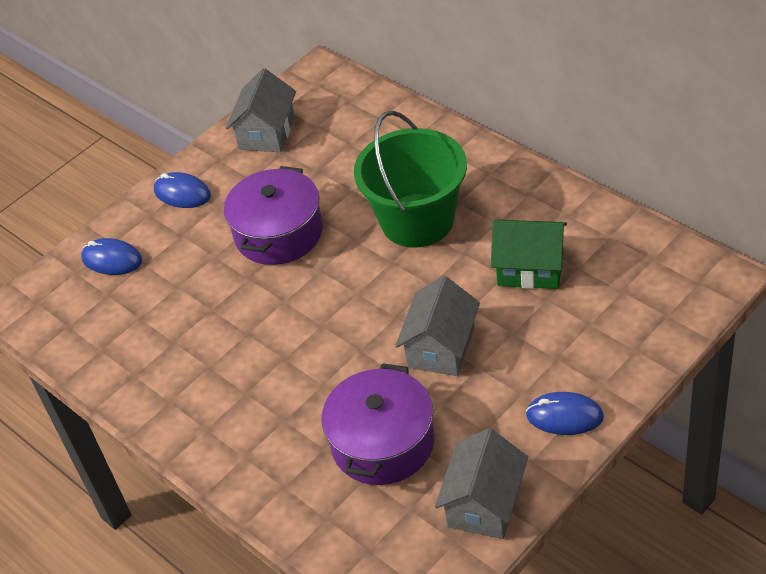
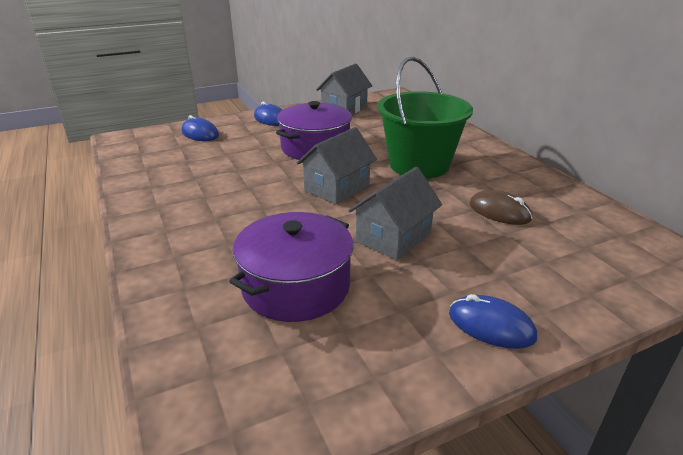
camera: 15 degrees right, 15 degrees down
grey house [435,428,528,539] -> grey house moved to [297,127,377,205]
green house [491,220,567,289] -> brown mouse [469,190,532,225]

